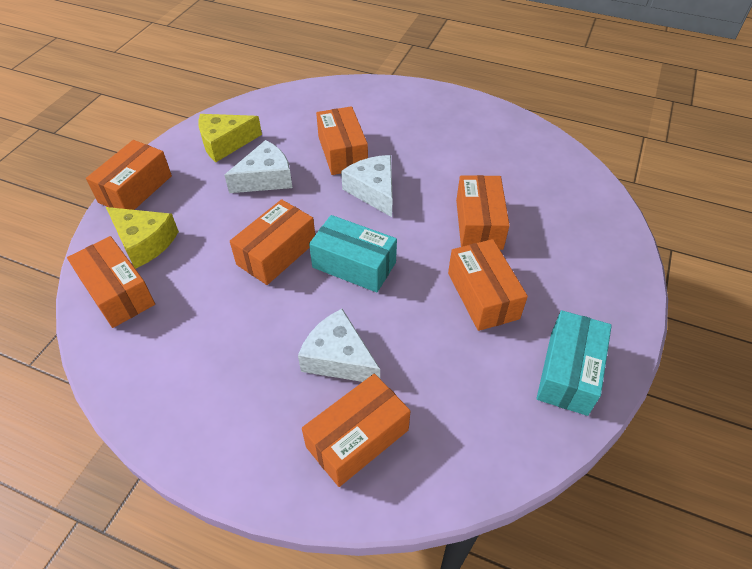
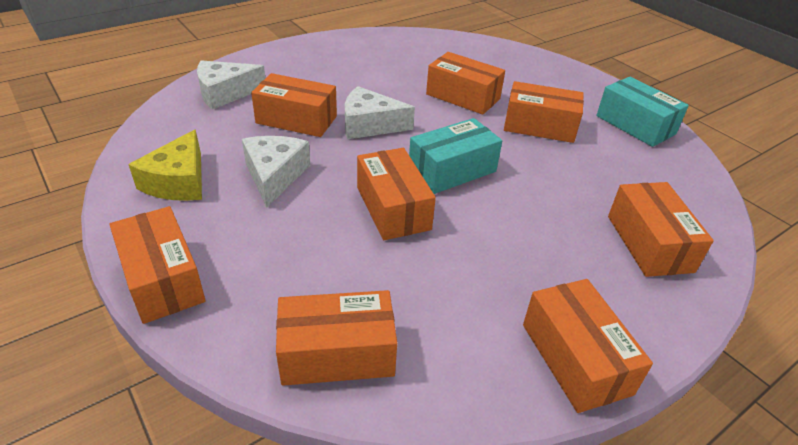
camera: 60 degrees left, 10 degrees down
yellow cheese [106,207,179,269] -> none
white cheese [298,309,380,382] -> white cheese moved to [197,60,265,110]
none -> orange box [523,279,653,413]

